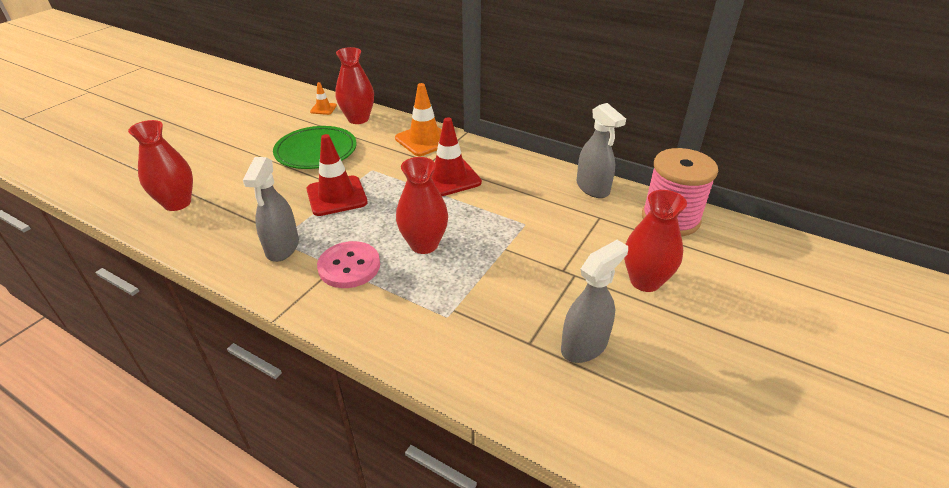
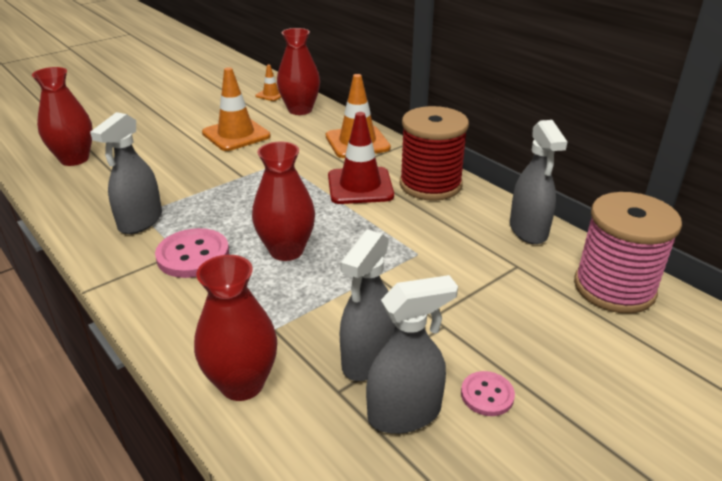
camera: 20 degrees right, 5 degrees down
green plate [273,126,357,169] -> orange traffic cone [202,67,271,151]
red traffic cone [306,134,368,216] -> none
red vase [624,190,687,292] -> red vase moved to [194,255,277,401]
none -> grey spray bottle [340,230,395,381]
none -> red spool [400,106,469,201]
none -> pink button [461,371,515,416]

